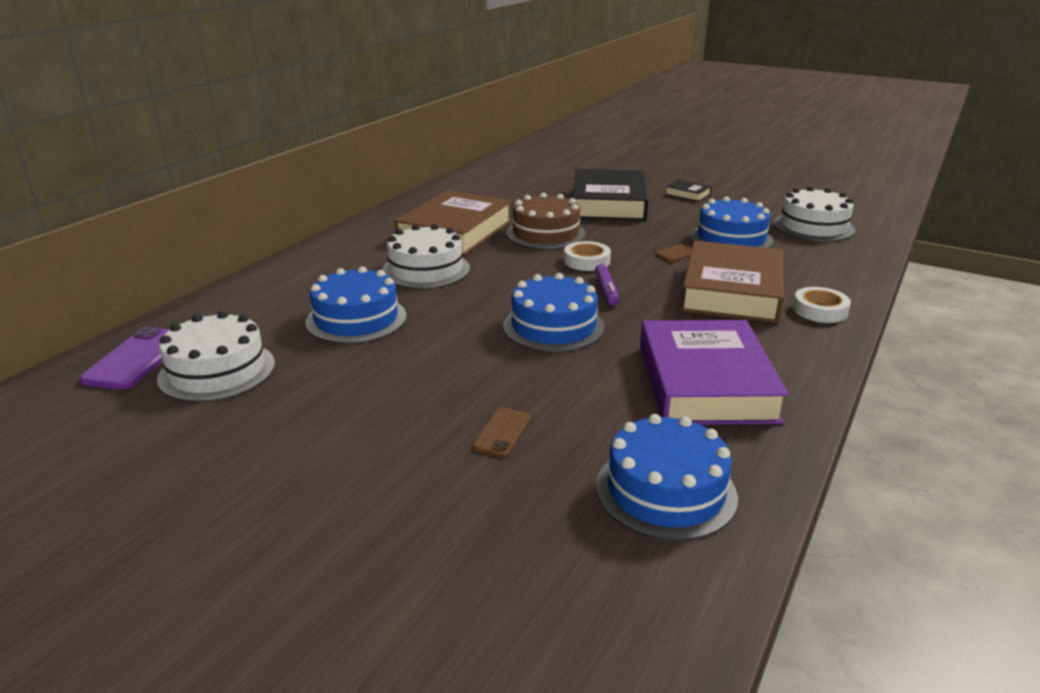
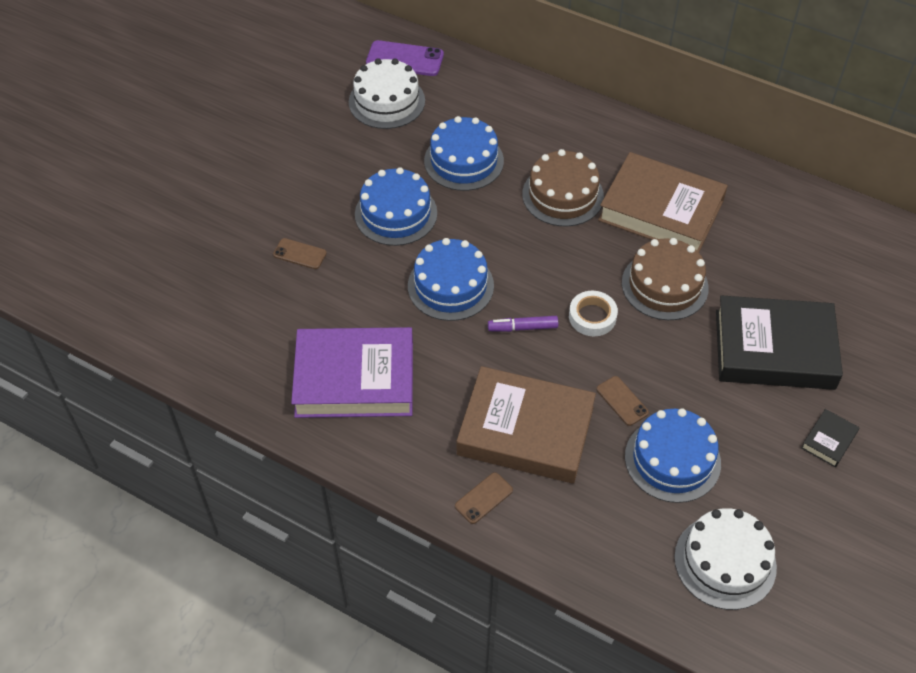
camera: 90 degrees right, 25 degrees up
white cake [382,224,470,289] -> brown cake [522,149,604,226]
blue cake [596,414,738,541] -> blue cake moved to [355,167,437,246]
white tape [793,287,851,323] -> brown phone [455,472,513,524]

